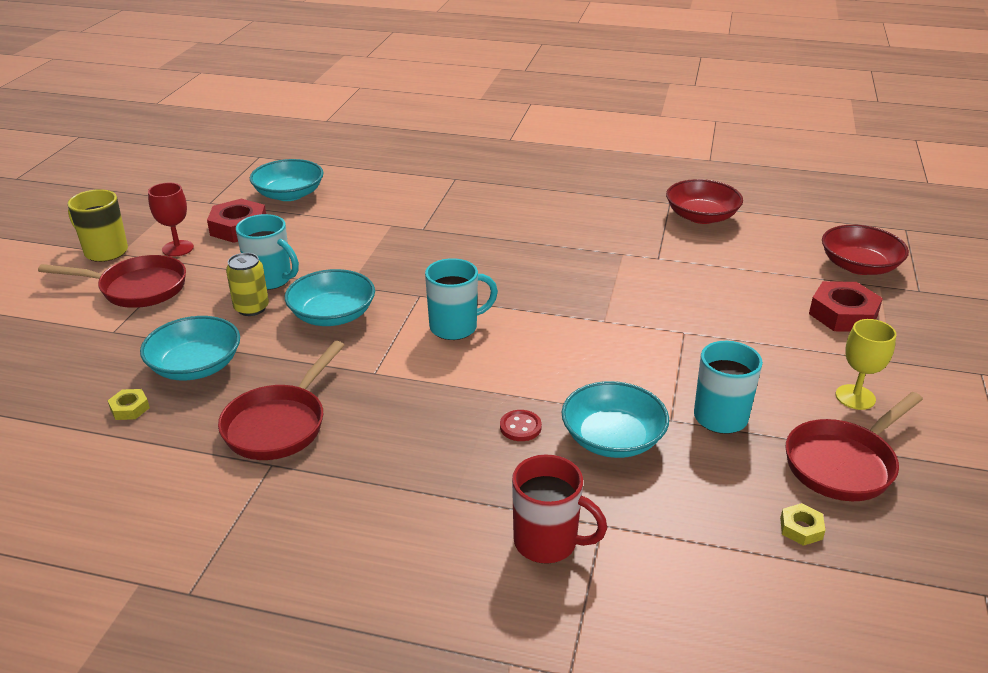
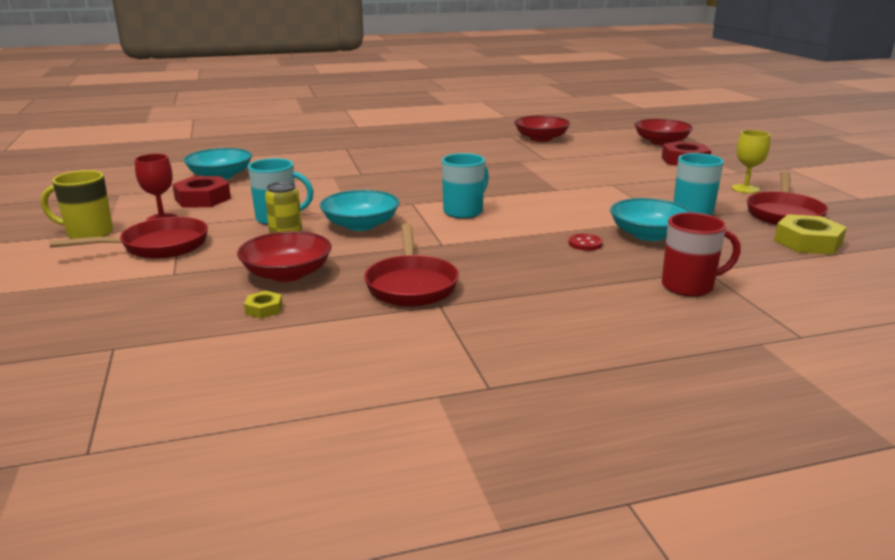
camera: 30 degrees left, 10 degrees down
turquoise bowl [140,316,240,381] -> red bowl [237,231,332,282]
yellow nut [780,503,826,546] -> yellow nut [774,214,847,255], size x2.02

